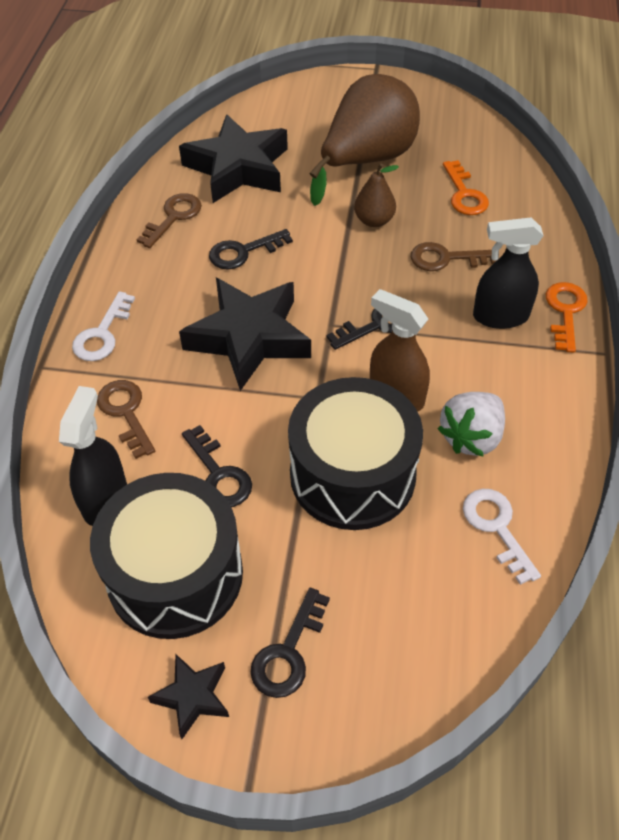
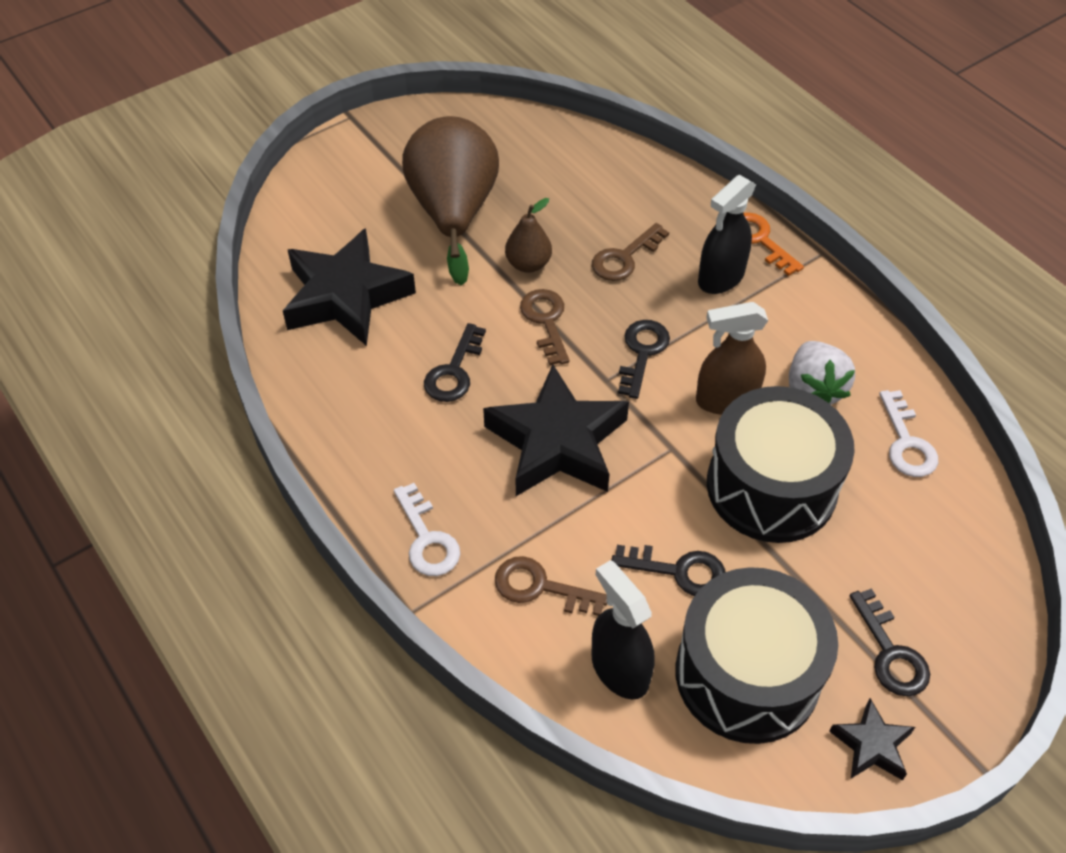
camera: 45 degrees left, 0 degrees up
brown key [137,193,202,248] -> brown key moved to [520,289,570,365]
orange key [443,160,489,215] -> none
white key [463,489,541,585] -> white key turned 120 degrees counterclockwise [879,390,938,477]

